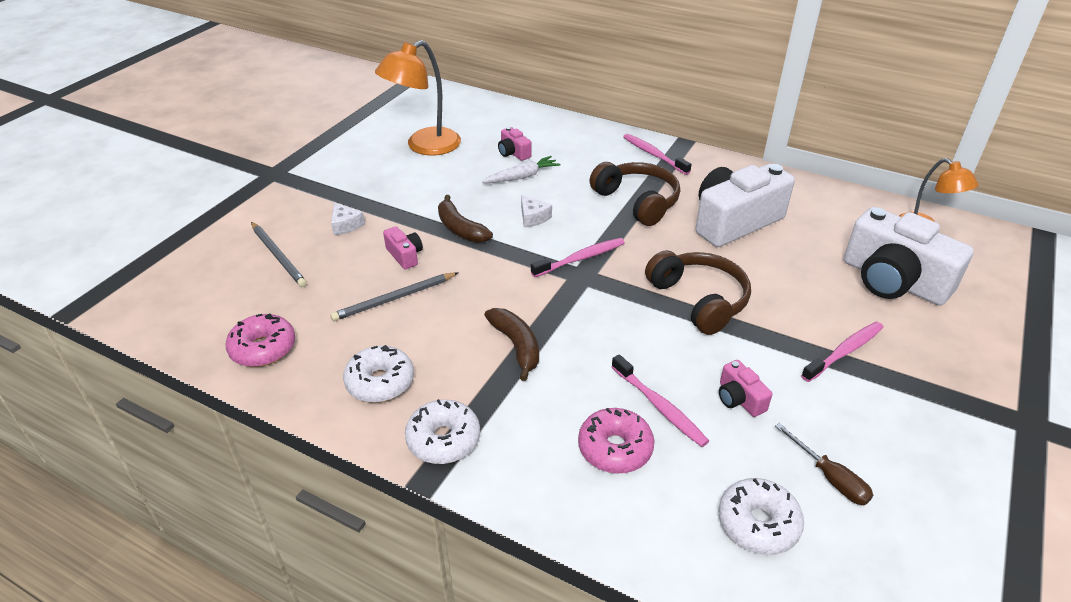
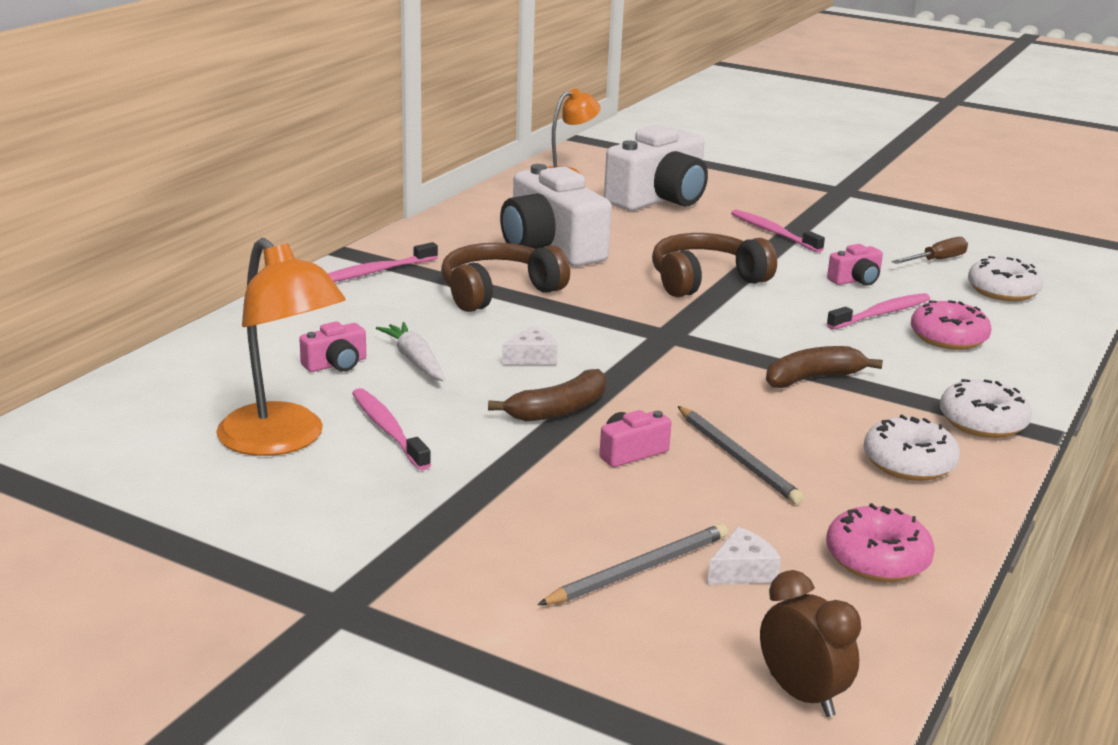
camera: 90 degrees left, 15 degrees down
white cheese [331,202,365,235] -> white cheese moved to [707,527,781,585]
pink toothbrush [531,238,625,277] -> pink toothbrush moved to [352,388,431,470]
none -> brown clock [760,570,861,717]

